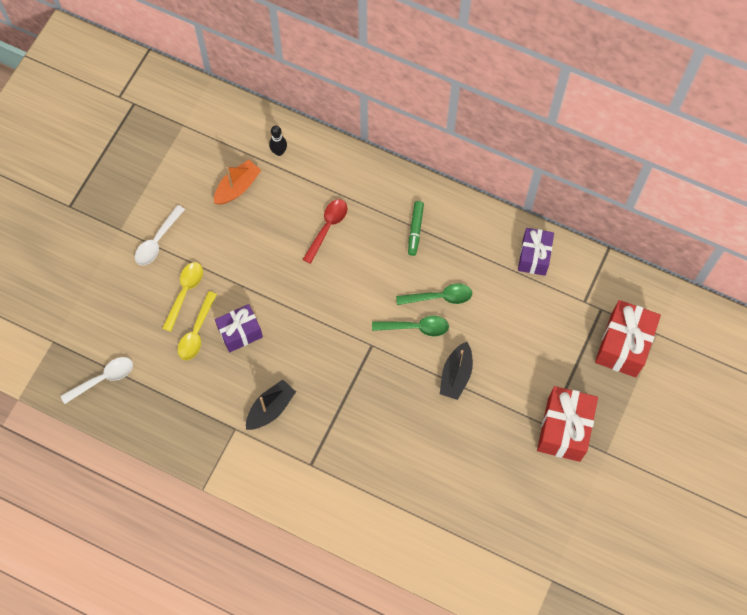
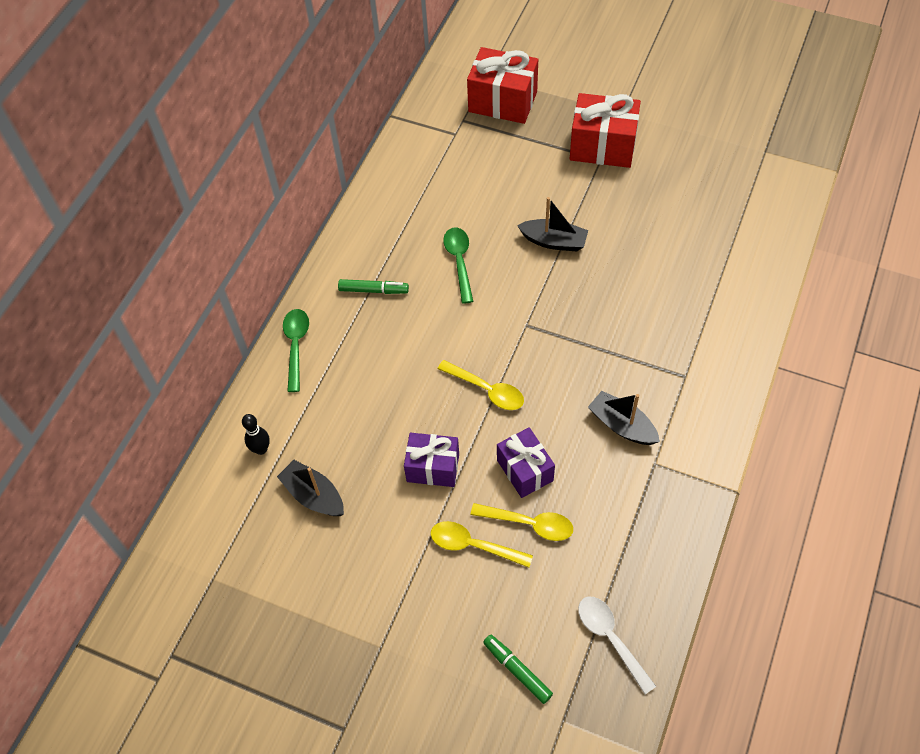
camera: 90 degrees left, 10 degrees down
white spoon [135,205,185,266] -> none
orange boat [214,160,261,205] -> black boat [277,460,344,516]
red spoon [303,199,348,264] -> none
green spoon [372,316,449,336] -> green spoon moved to [283,309,309,392]
purple gift [518,228,554,276] -> purple gift moved to [404,433,459,487]
none -> yellow spoon [437,360,524,410]
none -> green marker [483,635,553,704]

